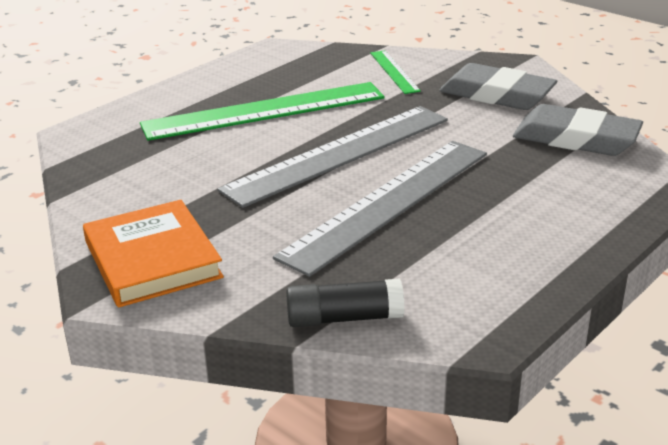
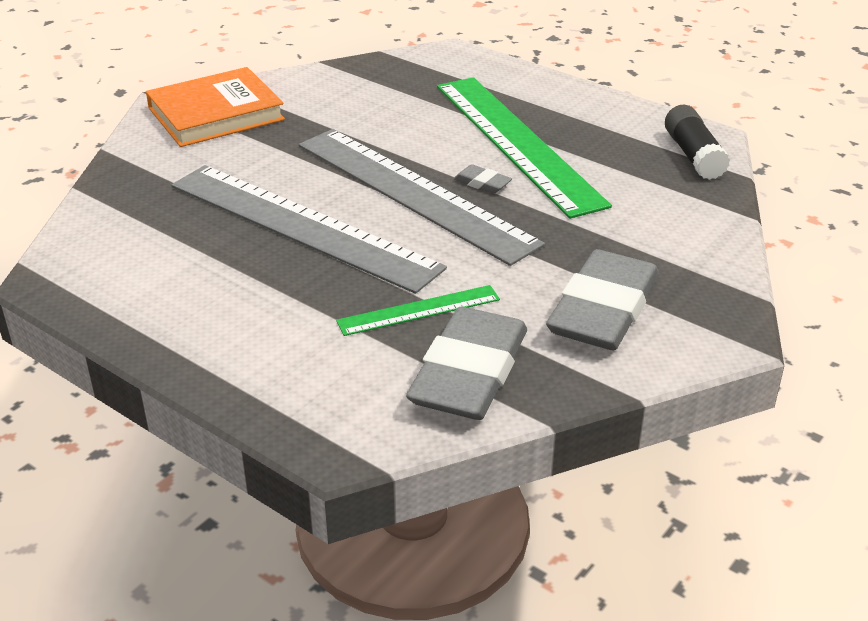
camera: 85 degrees right, 5 degrees up
black glue stick [286,279,405,327] -> black glue stick moved to [665,105,730,180]
green ruler [370,50,421,94] -> green ruler moved to [336,285,500,336]
none -> grey eraser [454,164,512,194]

